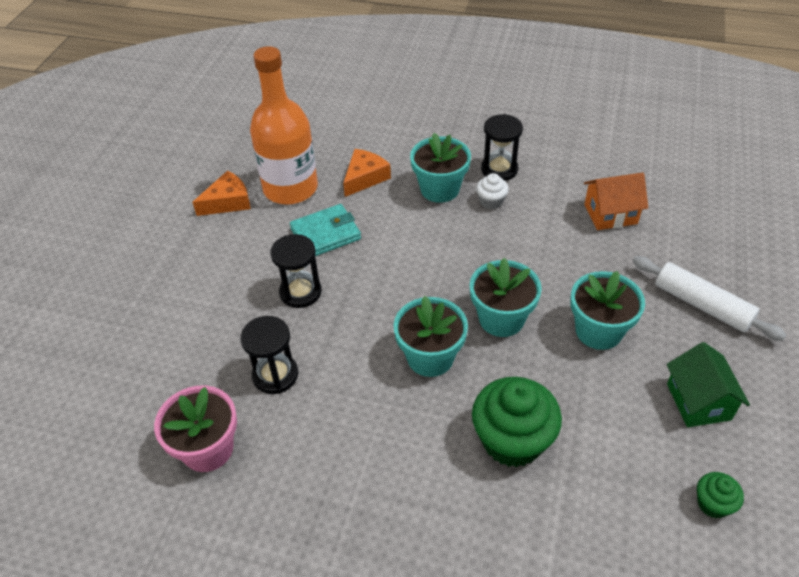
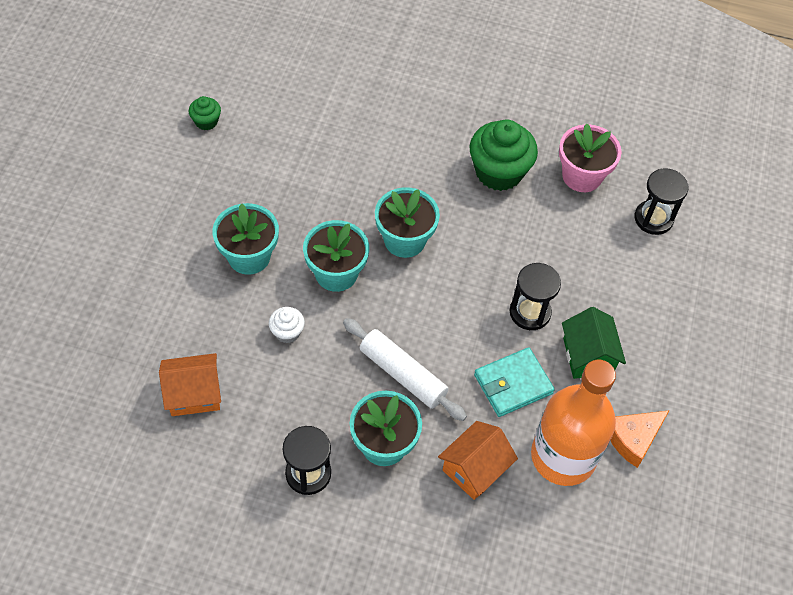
camera: 175 degrees right, 10 degrees up
black hourglass [241,316,298,394] -> black hourglass moved to [634,168,688,235]
orange cheese [343,149,391,197] -> orange house [438,421,518,500]
green cupcake [472,377,562,467] -> green cupcake moved to [469,120,538,191]
white cupcake [476,173,509,209] -> white cupcake moved to [269,307,305,343]
white rolling pin [633,256,787,341] -> white rolling pin moved to [343,318,467,421]
green house [667,342,750,427] -> green house moved to [562,307,626,379]

